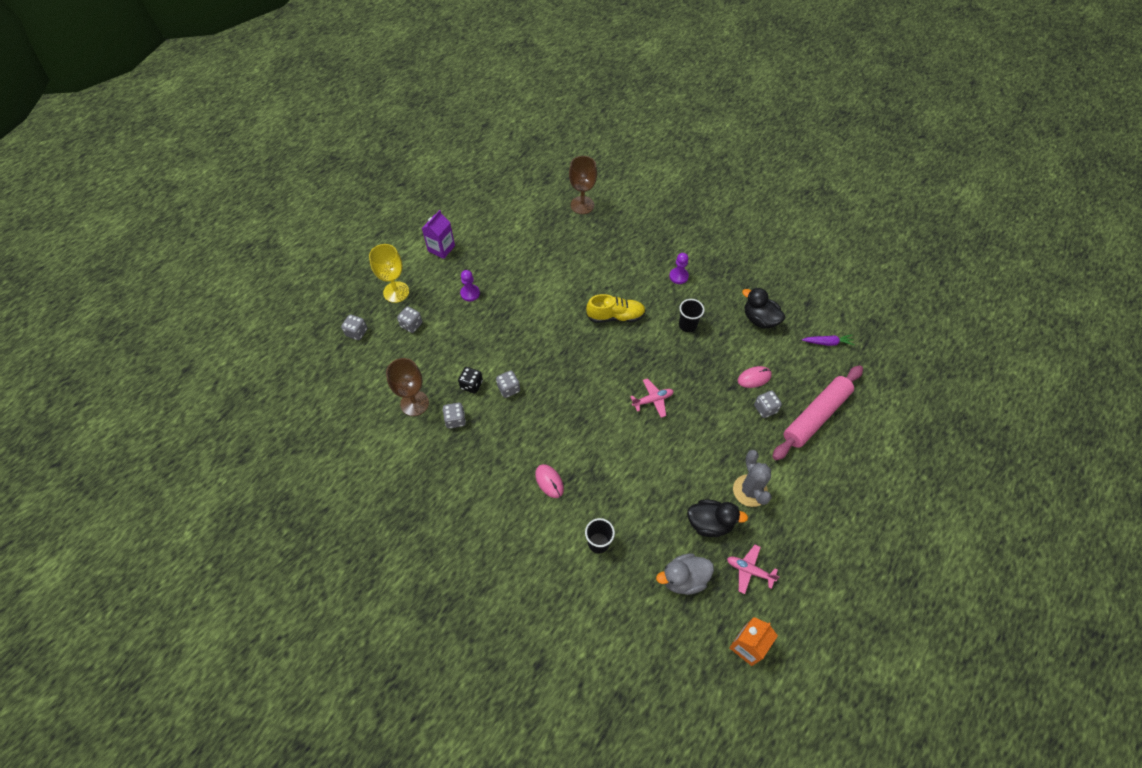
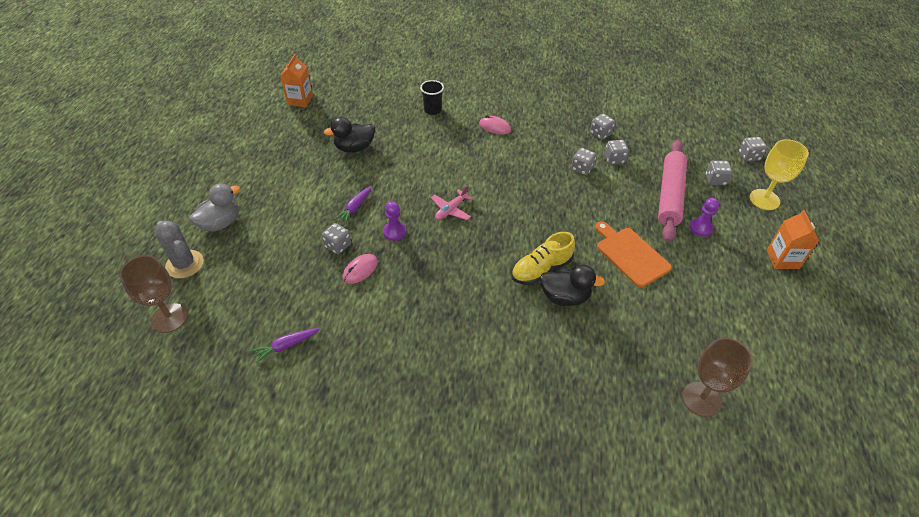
camera: 150 degrees right, 10 degrees down
brown goblet [386,358,429,416] -> brown goblet moved to [120,255,188,333]
purple carton [422,210,455,259] -> orange carton [767,210,819,269]
black dice [458,367,483,394] -> grey dice [604,140,629,165]
grey duck [656,553,714,595] -> grey duck moved to [189,184,240,232]
purple pawn [669,253,689,284] -> purple pawn moved to [383,202,406,241]
black cup [679,299,705,332] -> none
pink plane [727,545,780,594] -> none
grey cactus [733,450,771,507] -> grey cactus moved to [156,221,204,278]
black duck [742,288,785,329] -> black duck moved to [540,265,605,306]
pink rolling pin [772,365,863,460] -> pink rolling pin moved to [658,140,687,243]
none -> purple carrot [334,186,372,224]
none -> orange cutting board [595,221,672,287]

